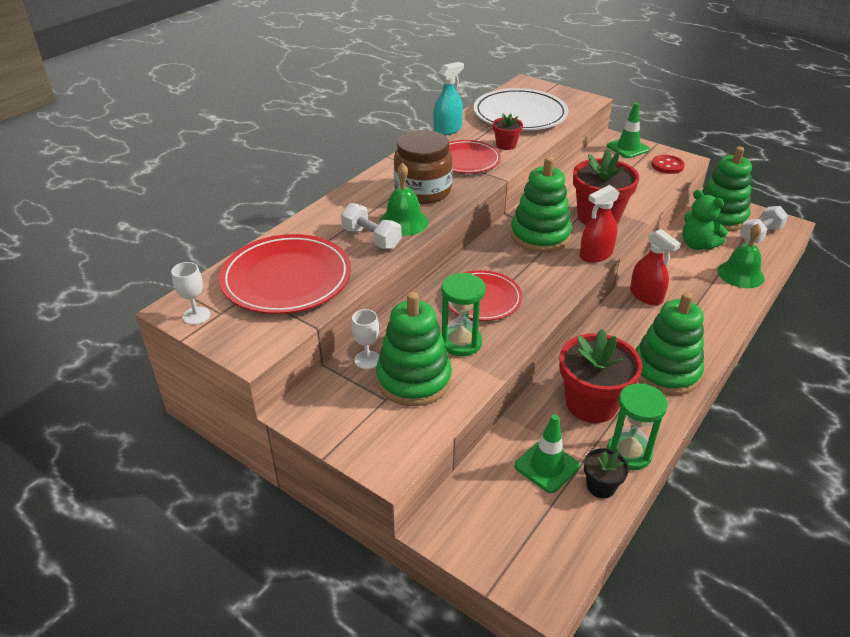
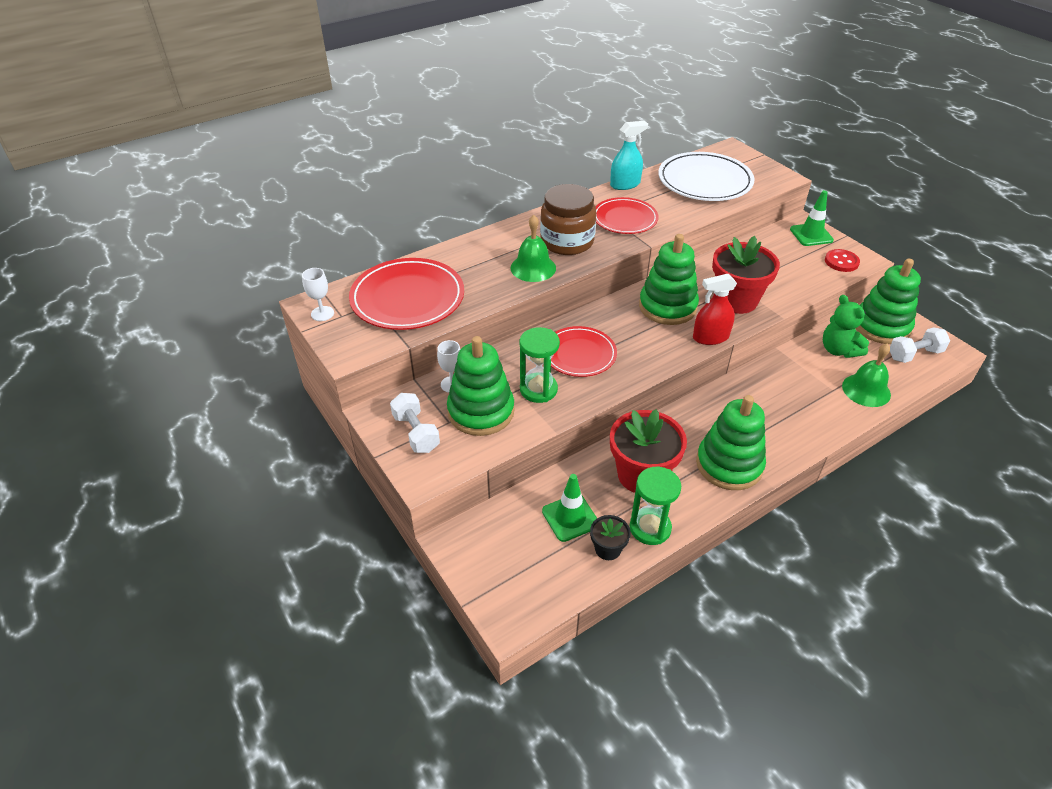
camera: 20 degrees right, 5 degrees up
white dumbbell [341,203,401,249] -> white dumbbell moved to [390,393,440,453]
red flower pot [493,113,523,150] -> none
red spray bottle [630,229,681,305] -> none

